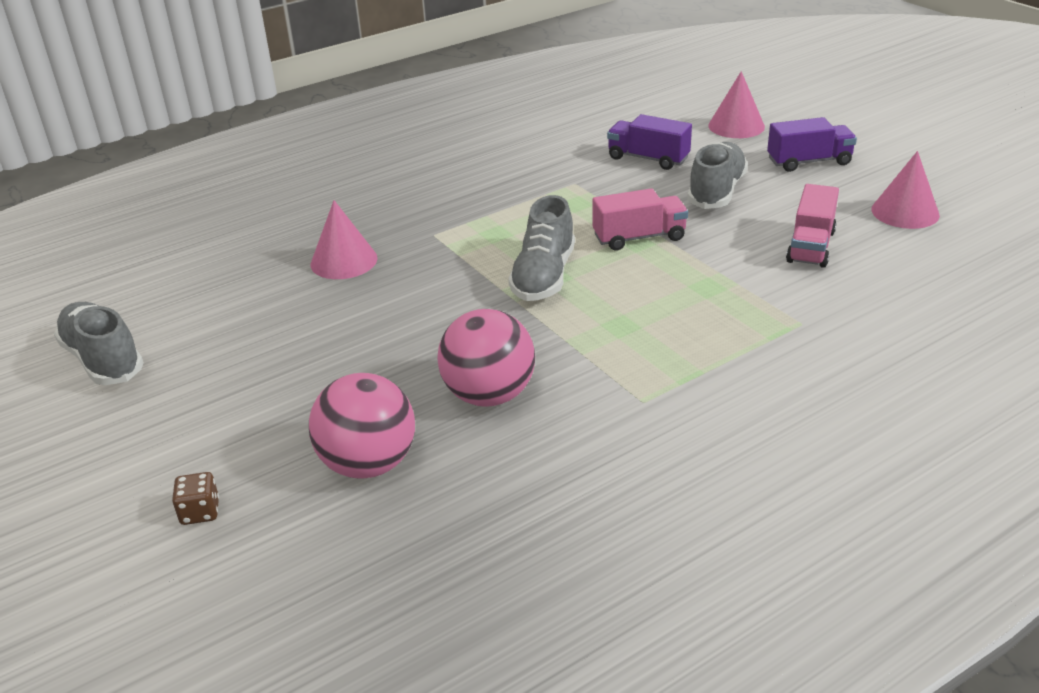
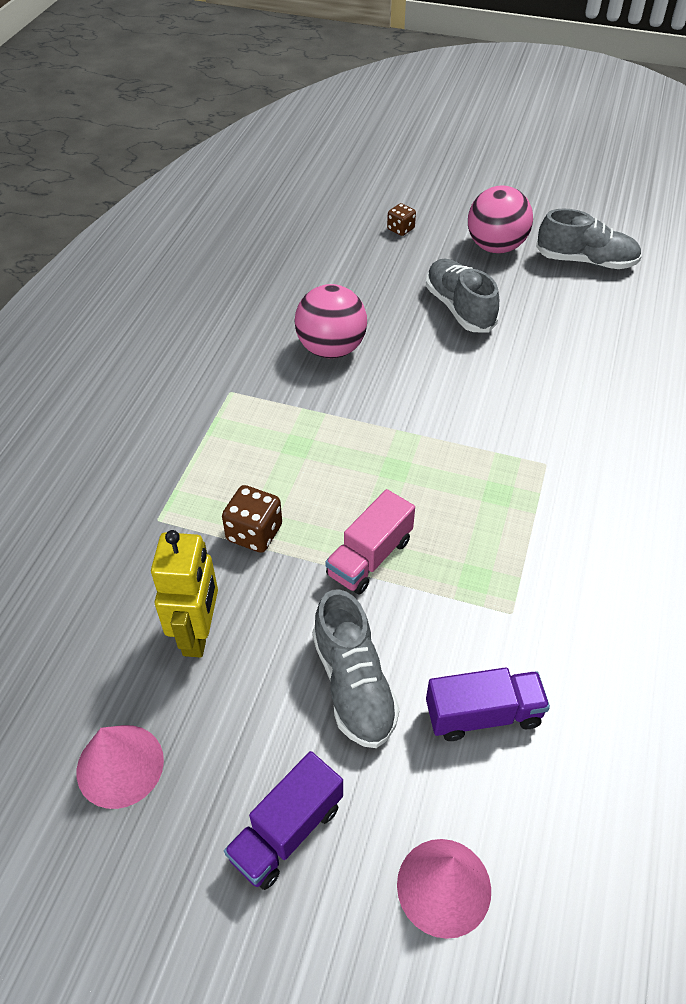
camera: 140 degrees right, 15 degrees up
pink ball [309,373,415,479] -> pink ball moved to [468,185,533,253]
pink cone [310,200,378,279] -> none
grey shoe [508,195,575,301] -> grey shoe moved to [426,259,499,332]
pink truck [786,184,839,268] -> yellow robot [151,530,218,658]
none -> brown dice [222,485,282,553]

